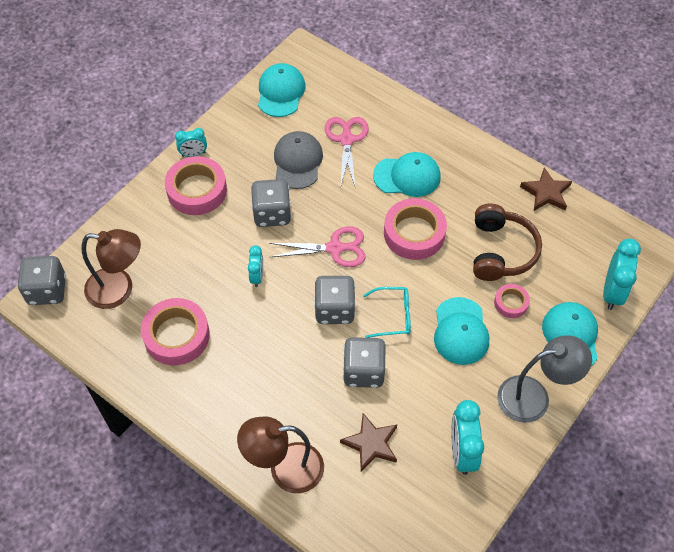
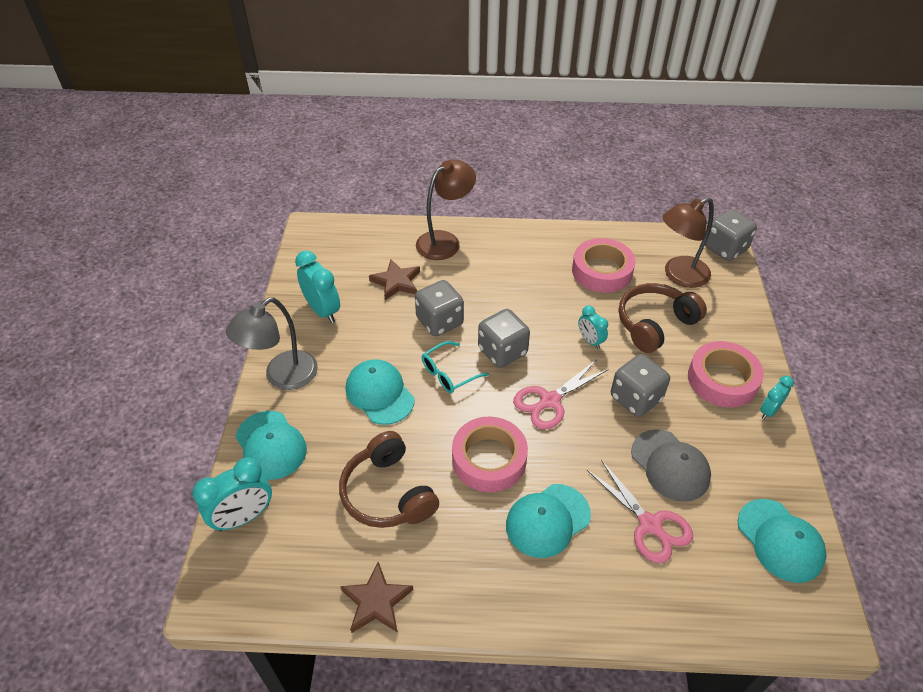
camera: 145 degrees right, 10 degrees down
pink tape [494,284,530,318] -> none
turquoise clock [603,239,641,310] -> turquoise clock turned 105 degrees counterclockwise [192,457,272,531]
none -> brown headphones [619,283,707,353]

